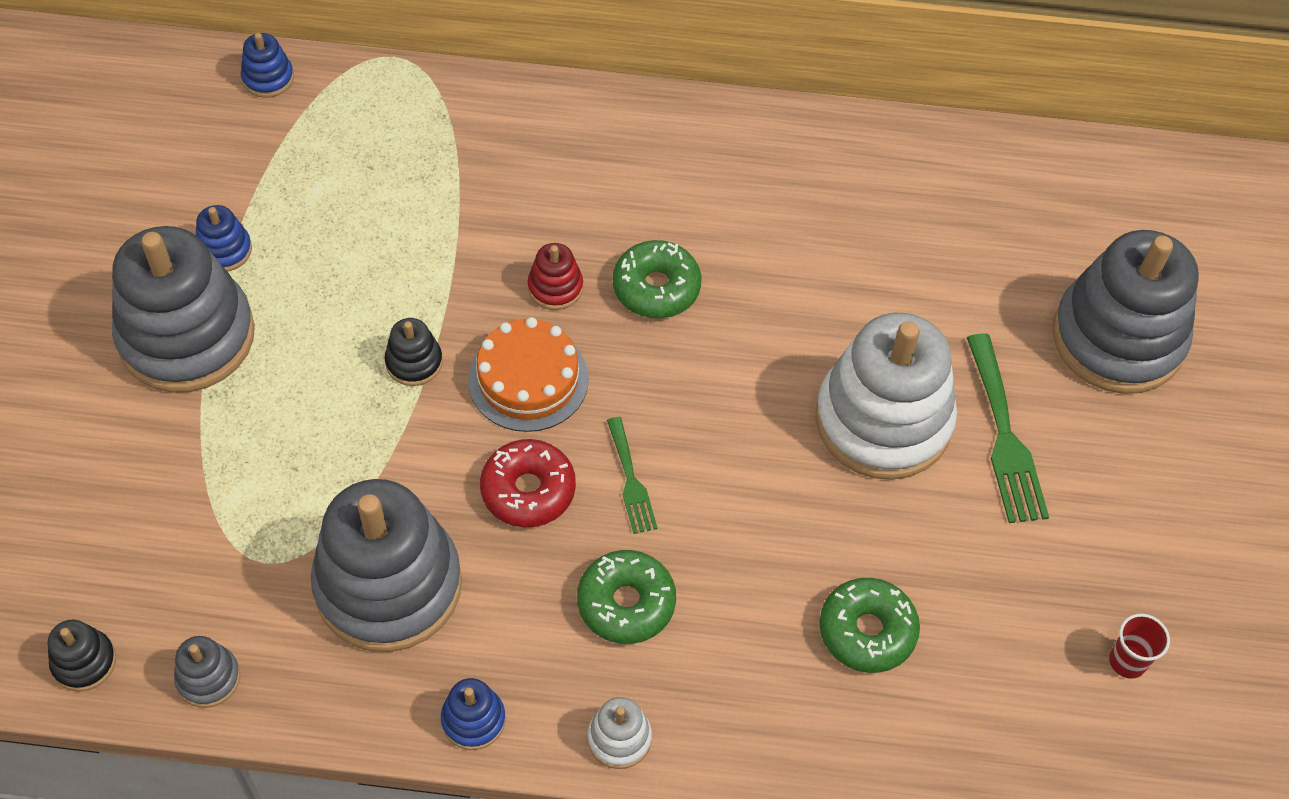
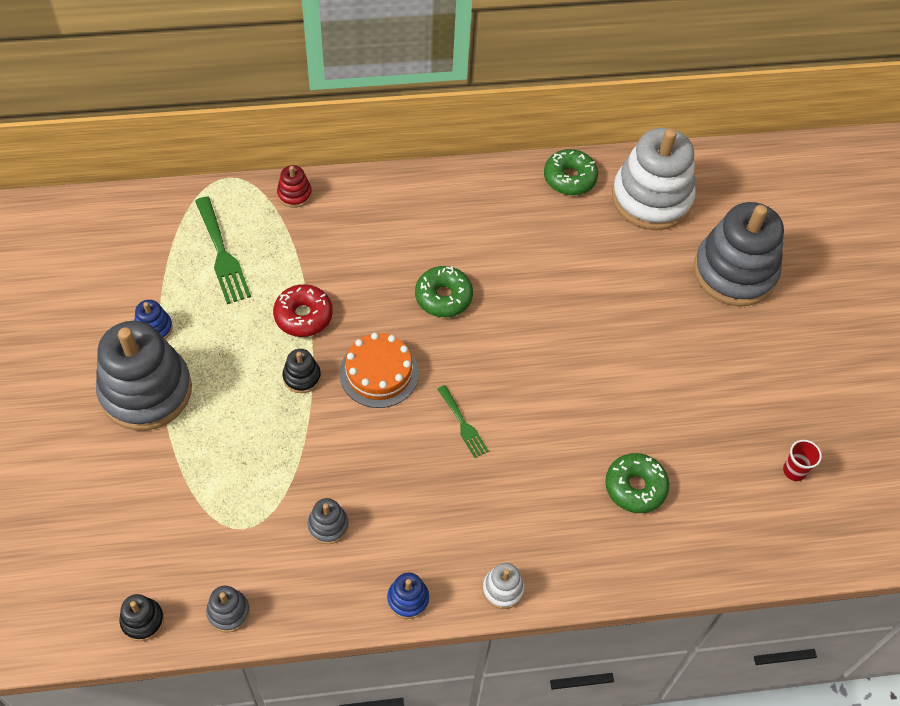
camera: 15 degrees left, 0 degrees up
blue stacking toy [241,33,294,98] -> none
grey stacking toy [311,479,462,652] -> grey stacking toy [308,498,349,544], size x0.42
red donut [480,439,576,527] -> red donut moved to [273,284,333,337]
red stacking toy [528,243,583,310] -> red stacking toy moved to [277,165,312,208]
green donut [577,550,676,644] -> green donut moved to [544,149,598,195]
white stacking toy [815,313,957,480] -> white stacking toy moved to [612,128,696,230]
green fork [967,333,1049,523] -> green fork moved to [195,196,251,304]

